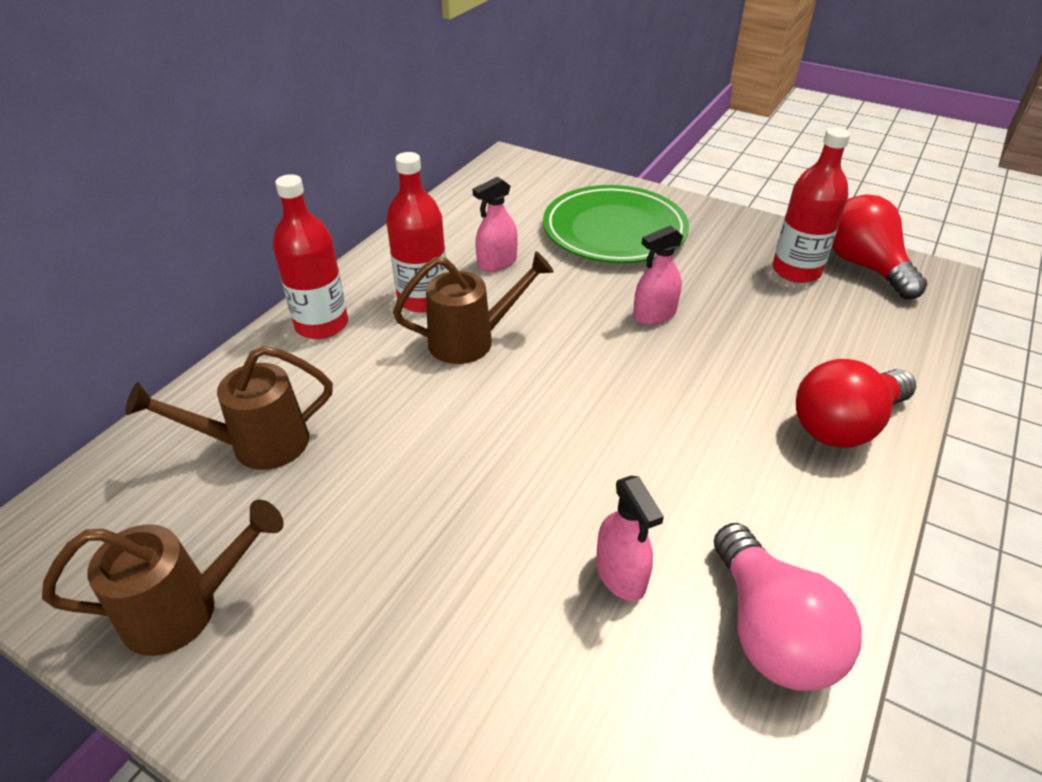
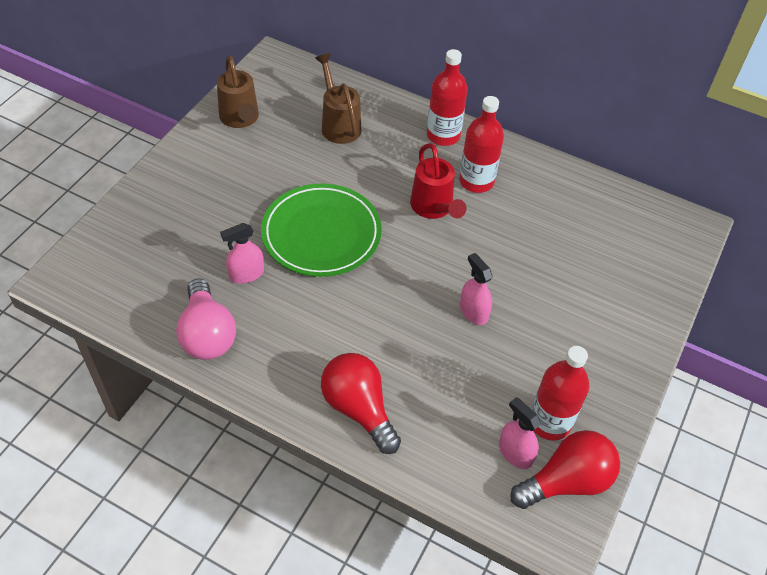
camera: 85 degrees right, 10 degrees up
brown watering can [393,251,554,364] -> red watering can [410,143,466,219]
pink spray bottle [473,177,518,272] -> pink spray bottle moved to [499,397,541,469]
green plate [543,185,689,263] -> green plate moved to [261,183,382,277]
pink light bulb [714,523,862,691] -> pink light bulb turned 90 degrees counterclockwise [176,278,236,360]

